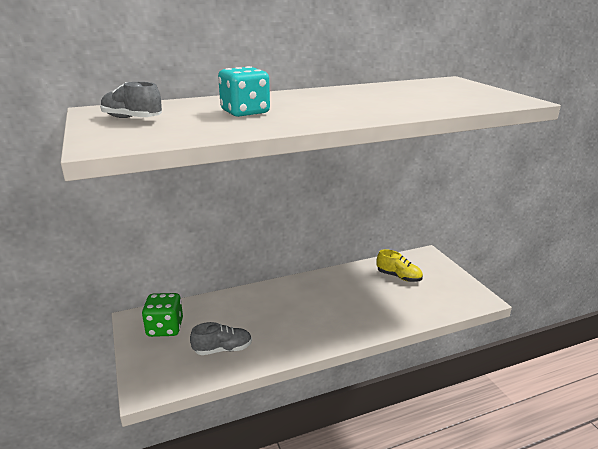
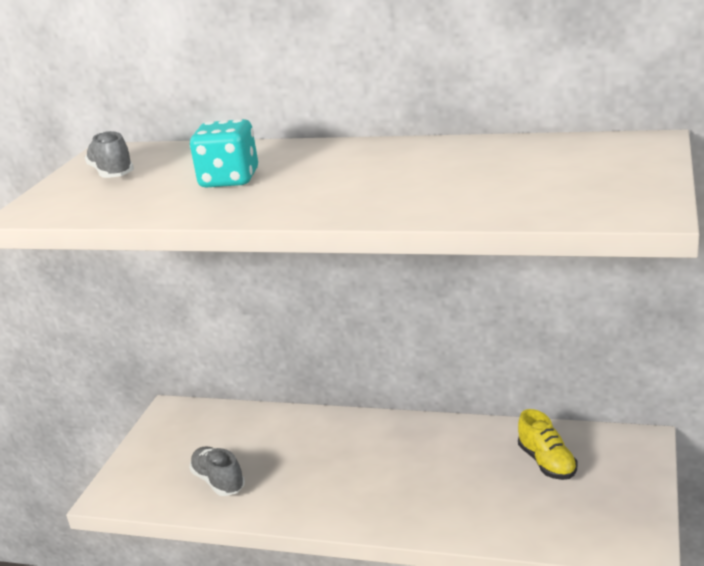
camera: 40 degrees right, 0 degrees up
green dice [142,293,183,337] -> none
grey shoe [190,322,252,355] -> grey shoe turned 150 degrees counterclockwise [189,446,245,496]

